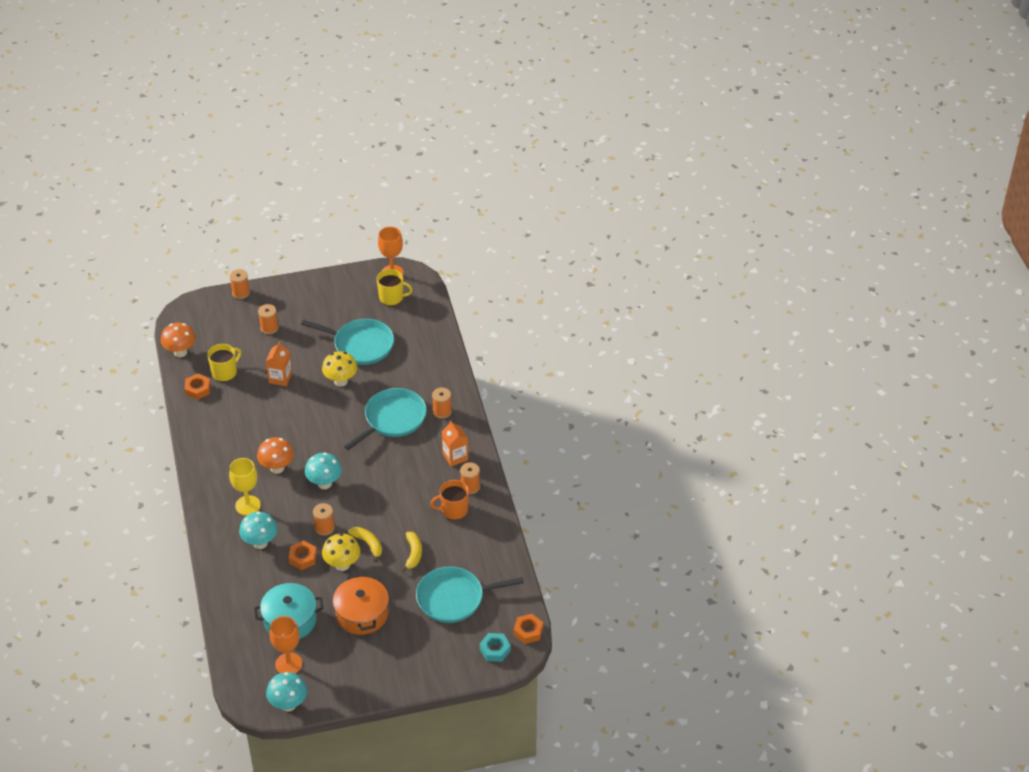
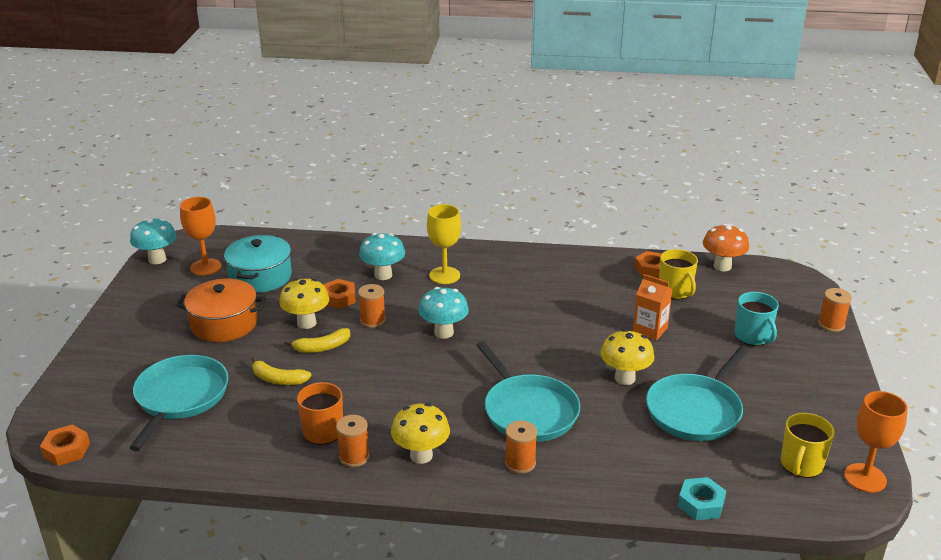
camera: 110 degrees right, 15 degrees down
orange mushroom [257,437,294,474] -> none
orange spool [258,304,278,334] -> turquoise mug [734,292,779,346]
orange carton [442,420,468,467] -> yellow mushroom [391,403,450,464]
turquoise nut [480,633,511,662] -> turquoise nut moved to [678,477,726,520]

